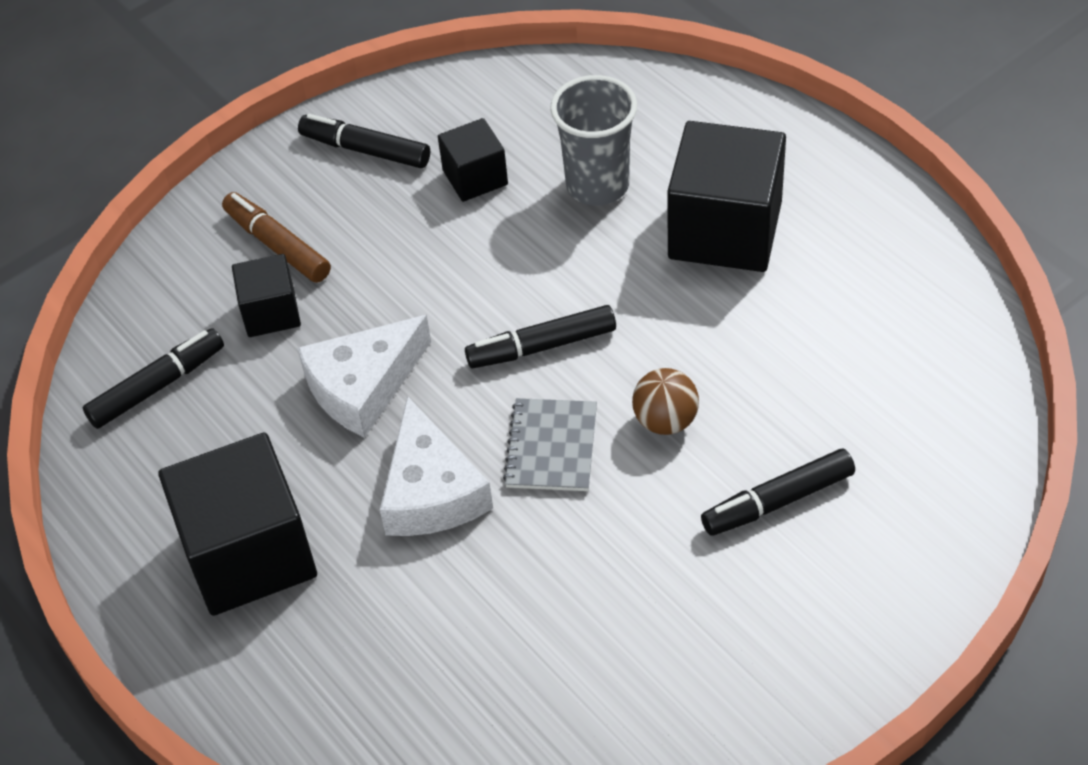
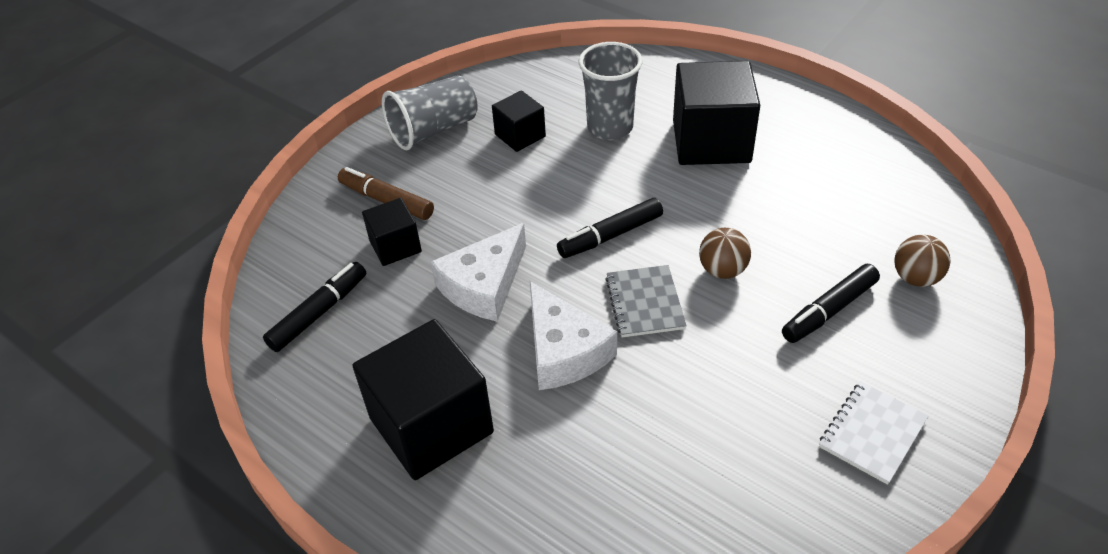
camera: 15 degrees left, 5 degrees down
black marker [298,114,430,168] -> grey cup [382,75,478,150]
none -> white notebook [819,381,928,485]
none -> brown ball [894,235,950,287]

